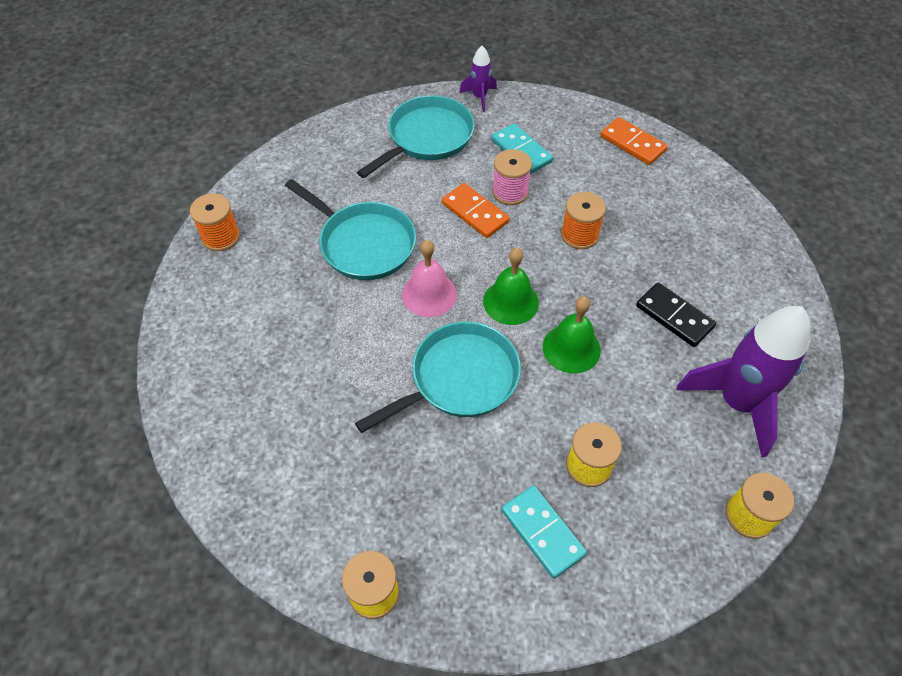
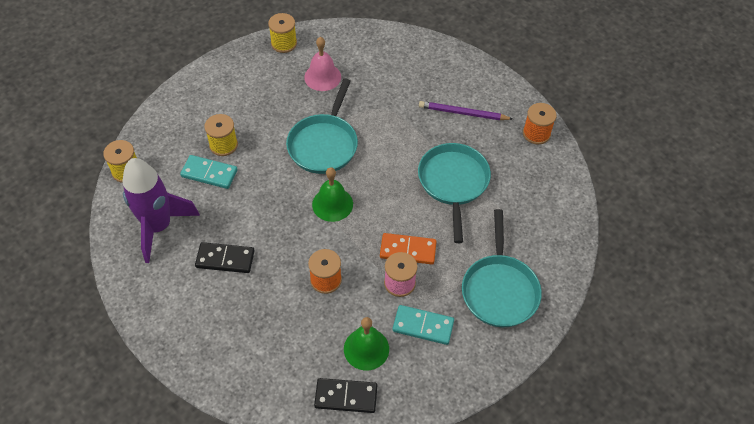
camera: 140 degrees right, 0 degrees up
turquoise pan [285,179,416,280] -> turquoise pan turned 90 degrees clockwise [418,143,491,243]
pink bell [402,240,457,317] -> pink bell moved to [304,37,341,91]
purple rocket [459,46,497,112] -> none
turquoise domino [501,485,587,579] -> turquoise domino moved to [180,155,238,189]
green bell [543,296,601,374] -> green bell moved to [344,317,389,370]
orange domino [600,117,668,165] -> black domino [314,378,377,413]
none -> purple pencil [419,101,512,120]

